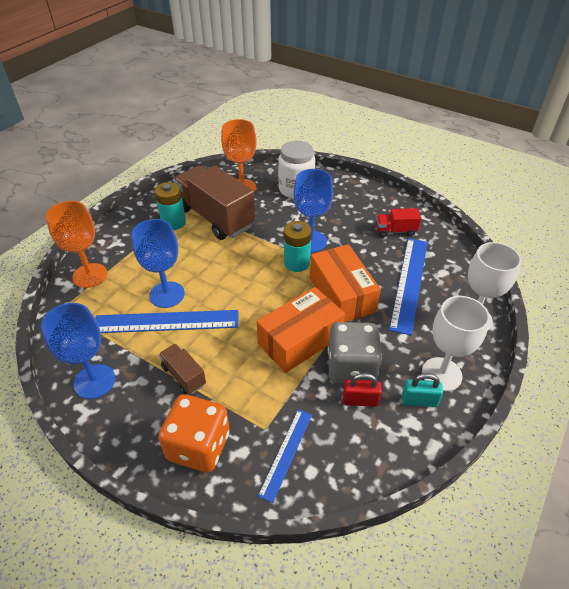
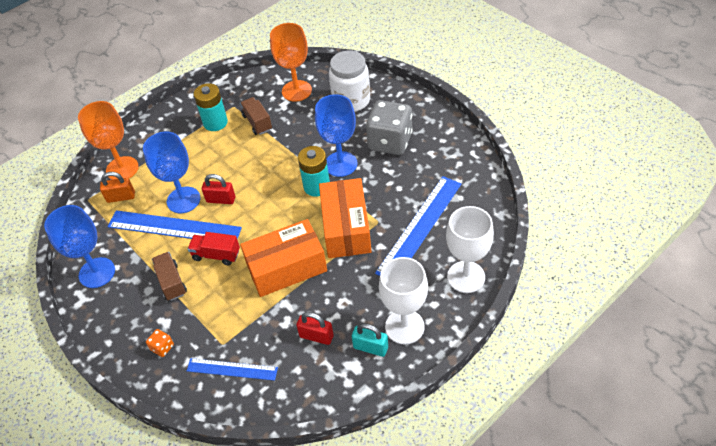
camera: 20 degrees right, 5 degrees up
orange dice [158,394,230,473] -> orange dice [146,329,174,357], size x0.40
brown truck [173,166,255,240] -> brown truck [240,97,272,135], size x0.46
blue ruler [258,409,312,503] -> blue ruler turned 60 degrees clockwise [187,358,278,381]
grey dice [328,322,382,384] -> grey dice moved to [366,100,413,155]
red truck [376,208,421,237] -> red truck moved to [188,232,240,265]
none -> orange padlock [100,172,135,203]
none -> red padlock [202,174,235,204]

